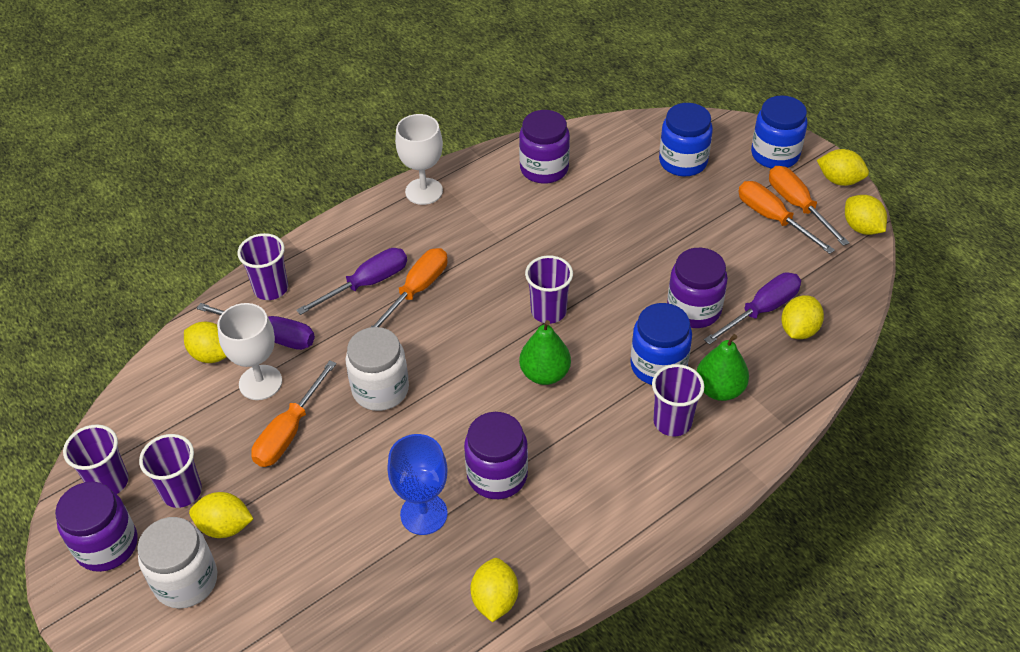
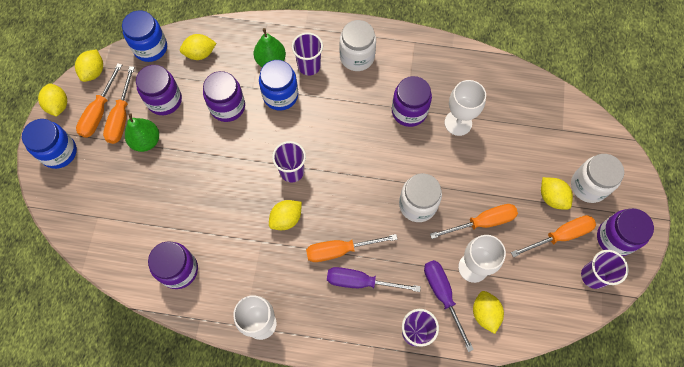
camera: 135 degrees left, 20 degrees up
purple cup [139,434,202,508] -> orange screwdriver [511,215,596,258]
blue goblet [387,434,448,535] -> white goblet [444,80,486,136]
yellow lemon [470,558,518,622] -> yellow lemon moved to [269,200,302,230]
green pear [519,320,571,385] -> green pear moved to [125,113,159,152]
blue jar [659,103,713,176] -> blue jar moved to [122,11,167,62]
purple screwdriver [704,273,801,345] -> none
none -> purple jar [136,65,182,115]
none -> white jar [339,20,376,71]

